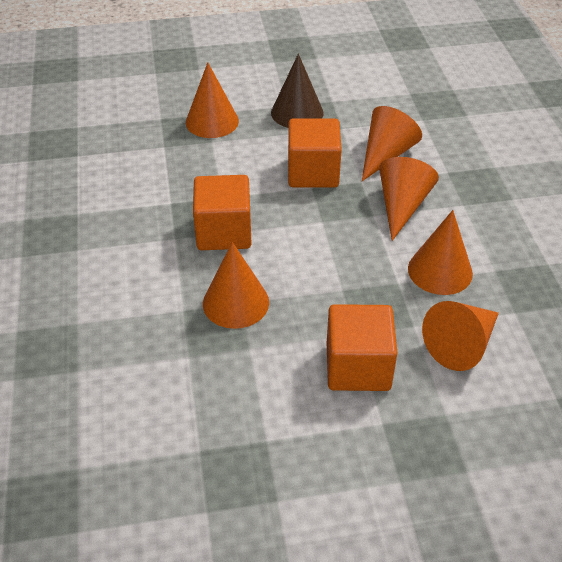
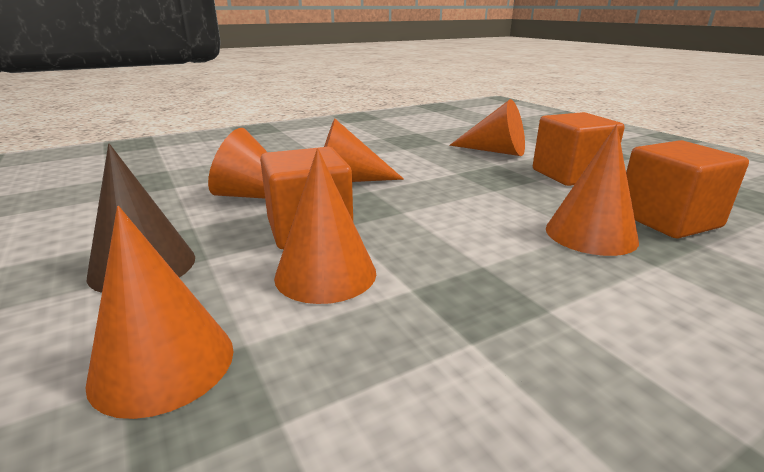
camera: 110 degrees left, 20 degrees down
orange cube [193,175,252,250] -> orange cube moved to [626,140,749,238]
orange cone [408,210,473,295] -> orange cone moved to [274,148,376,304]

